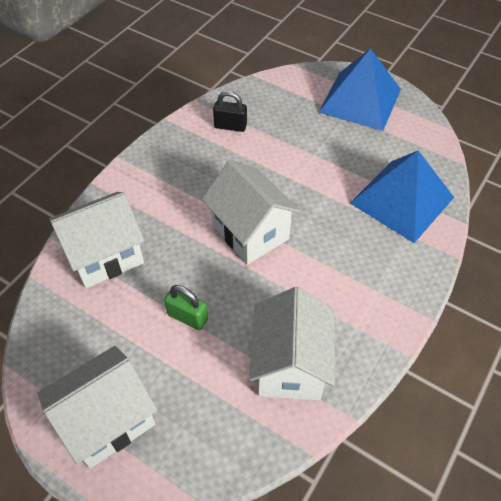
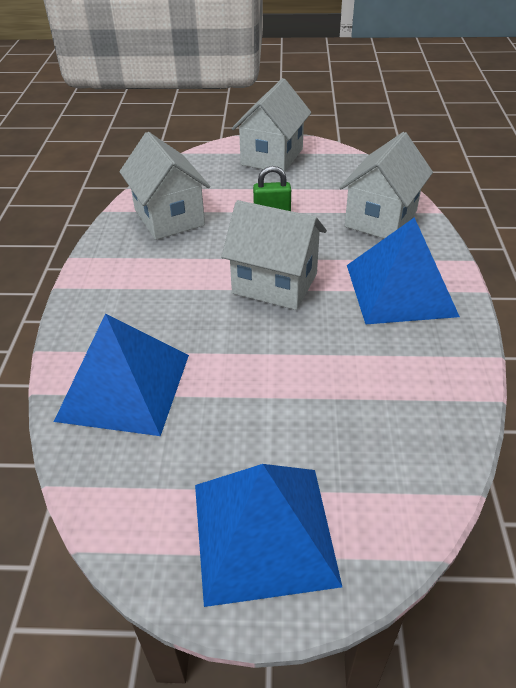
camera: 150 degrees right, 10 degrees down
black padlock [213,91,247,132] -> none
none -> blue pyramid [347,217,460,324]

